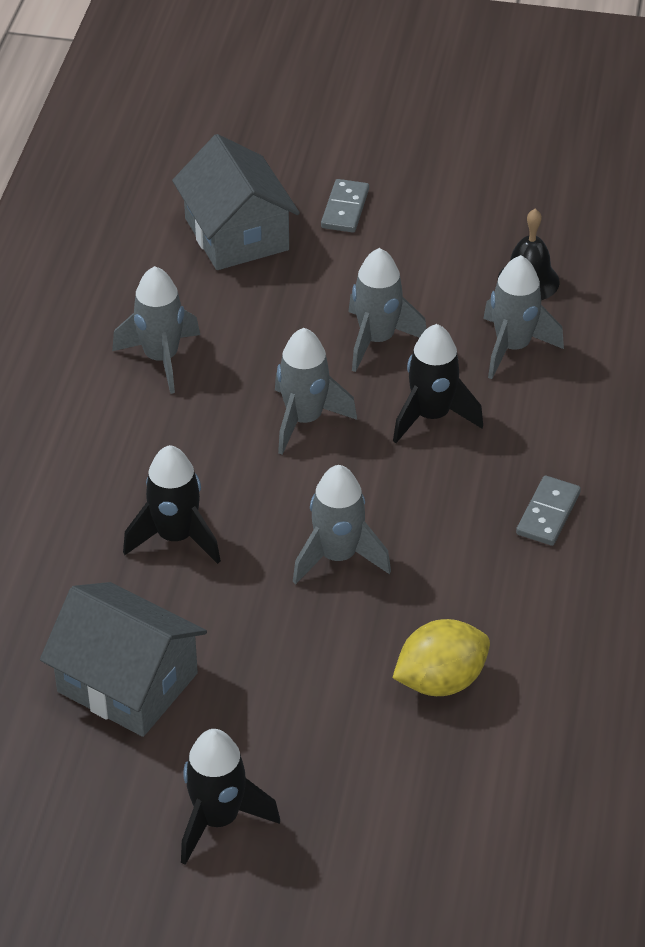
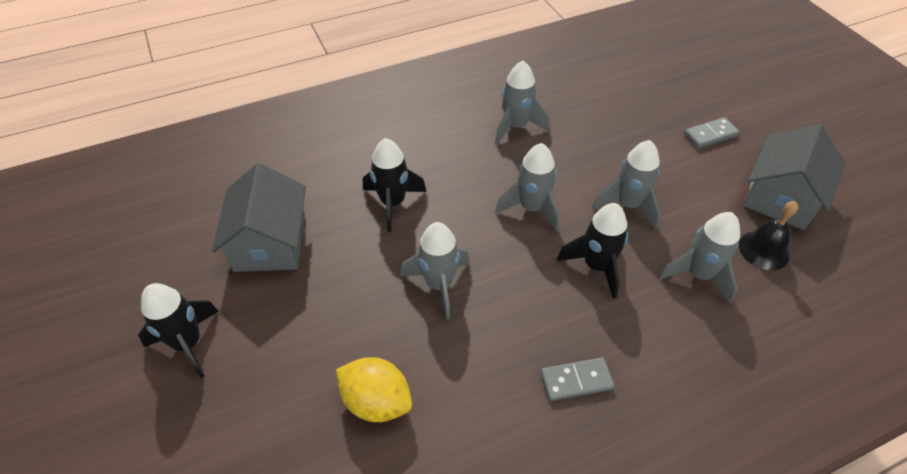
camera: 55 degrees right, 5 degrees up
grey house [172,134,300,270] -> grey house moved to [743,124,845,230]

